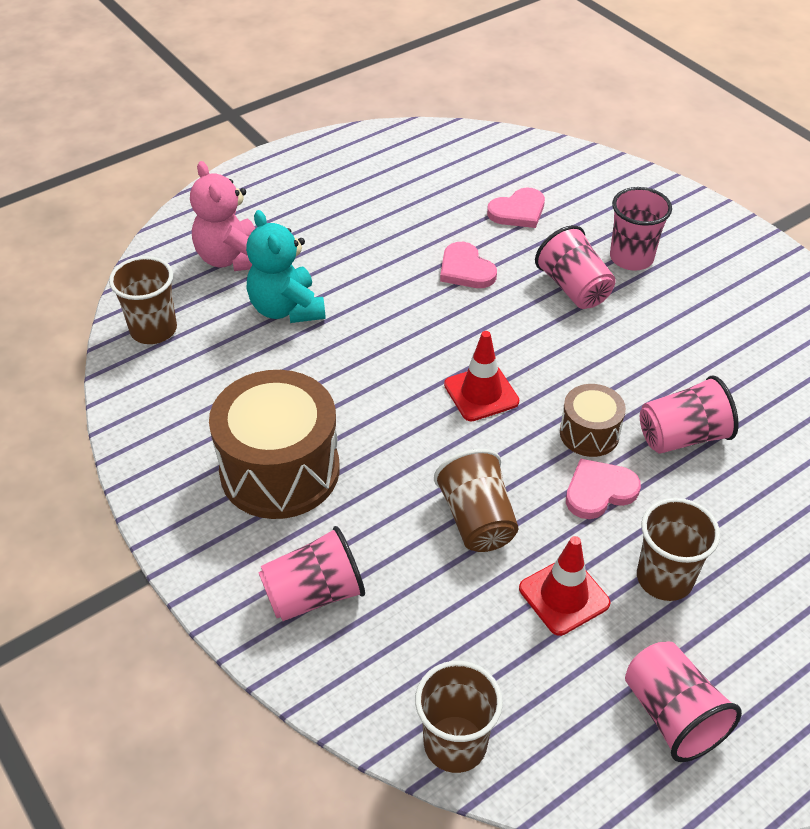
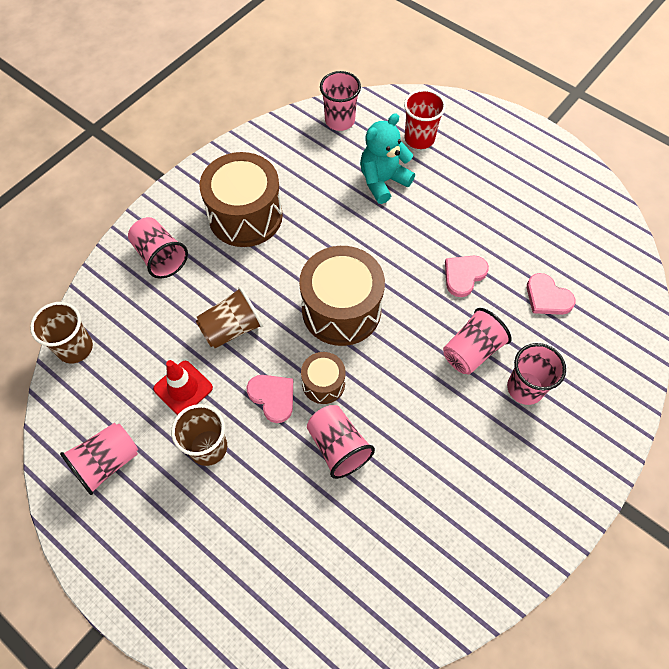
camera: 75 degrees right, 15 degrees up
brown cup [109,256,177,344] -> pink cup [320,71,361,131]
pink teddy bear [190,161,255,271] -> red cup [404,89,446,149]
red traffic cone [444,331,519,422] -> brown drum [299,246,385,346]

